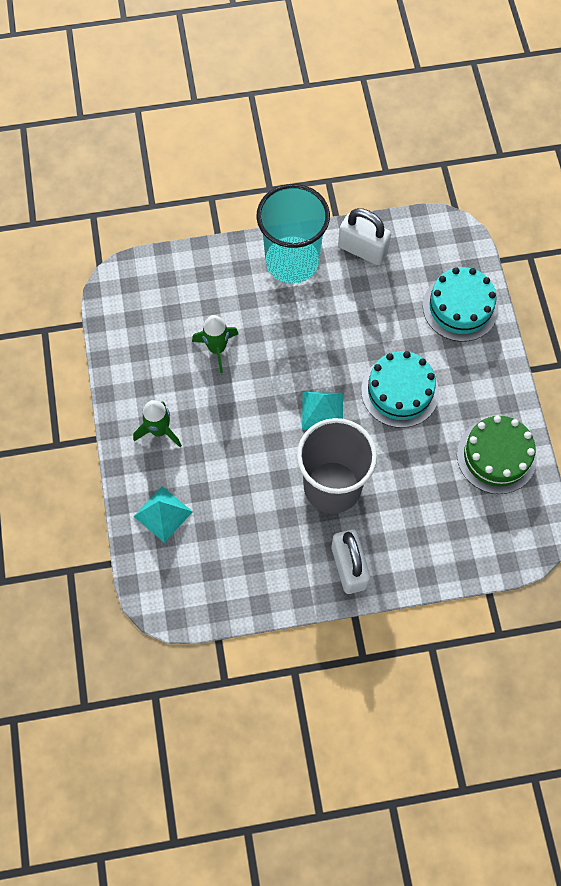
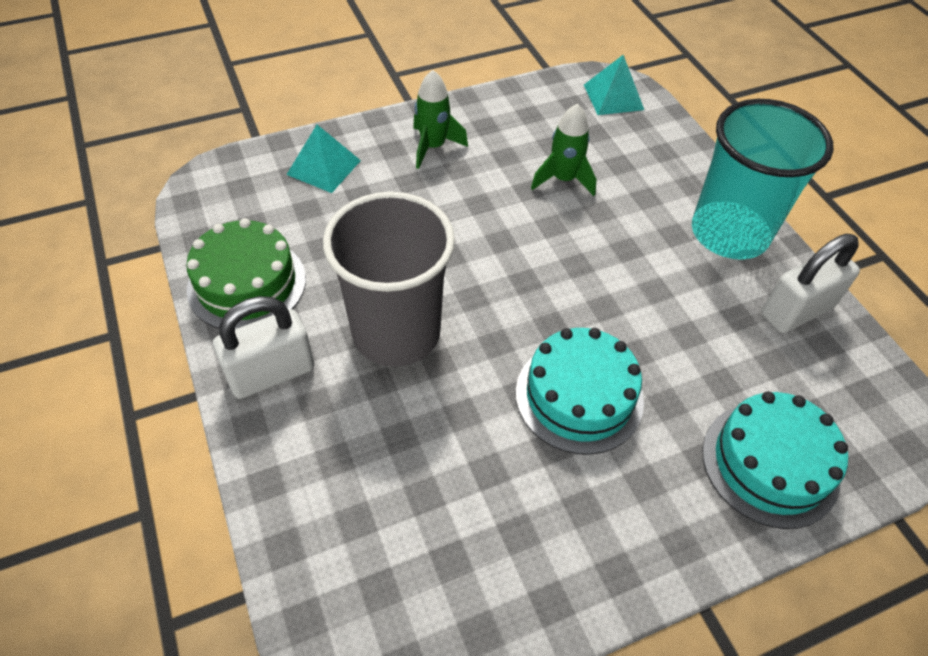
camera: 75 degrees right, 15 degrees down
turquoise pyramid [302,392,343,430] -> turquoise pyramid moved to [584,55,644,115]
white padlock [338,208,391,265] -> white padlock turned 45 degrees clockwise [761,234,860,333]
green cake [457,416,537,494] -> green cake moved to [186,218,306,329]

